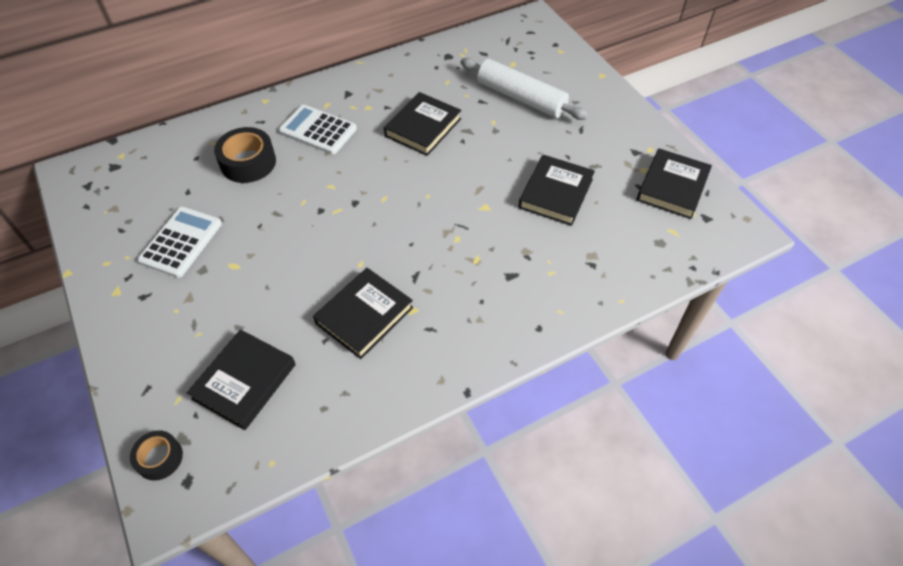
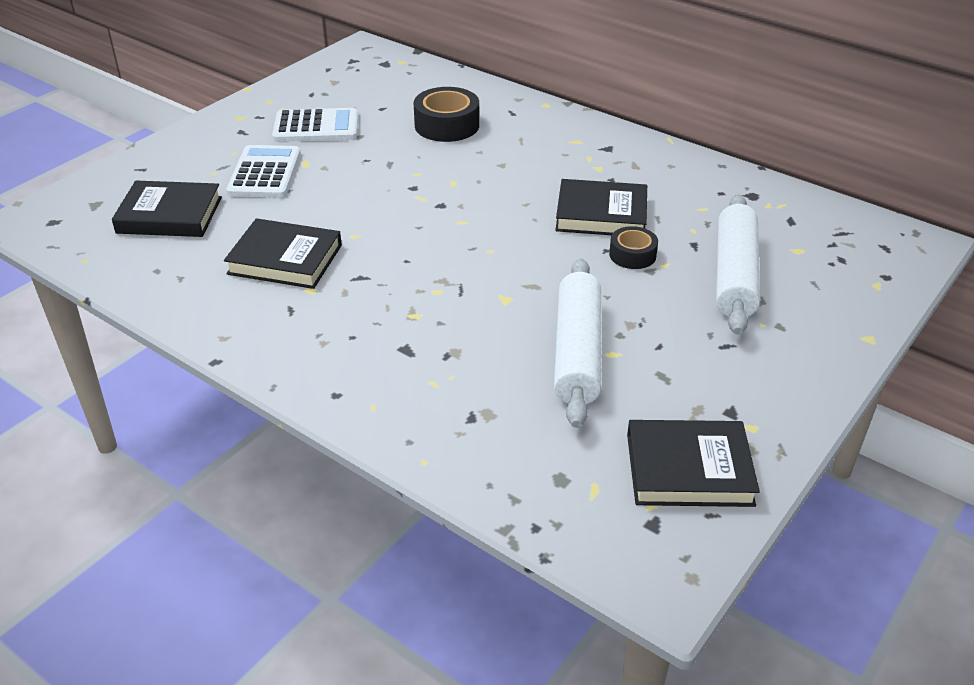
camera: 65 degrees right, 15 degrees down
black tape [130,430,183,481] -> black tape moved to [609,226,658,269]
white calculator [279,105,357,155] -> white calculator moved to [226,145,301,198]
black book [519,155,595,226] -> white rolling pin [554,259,601,428]

